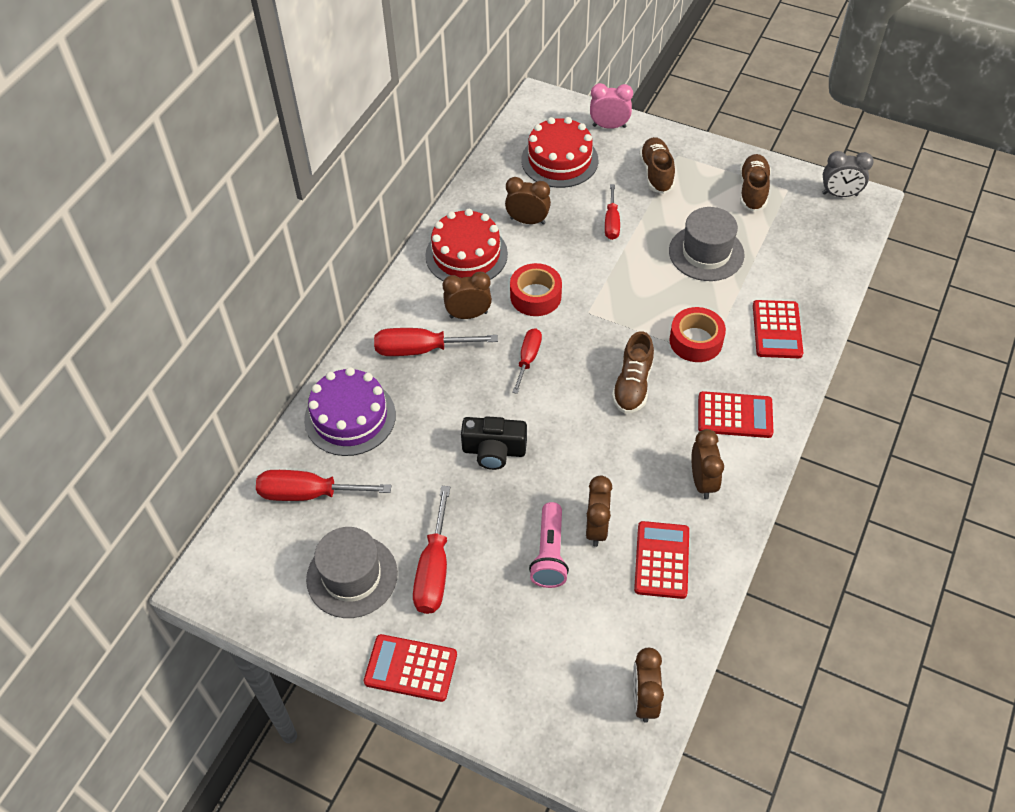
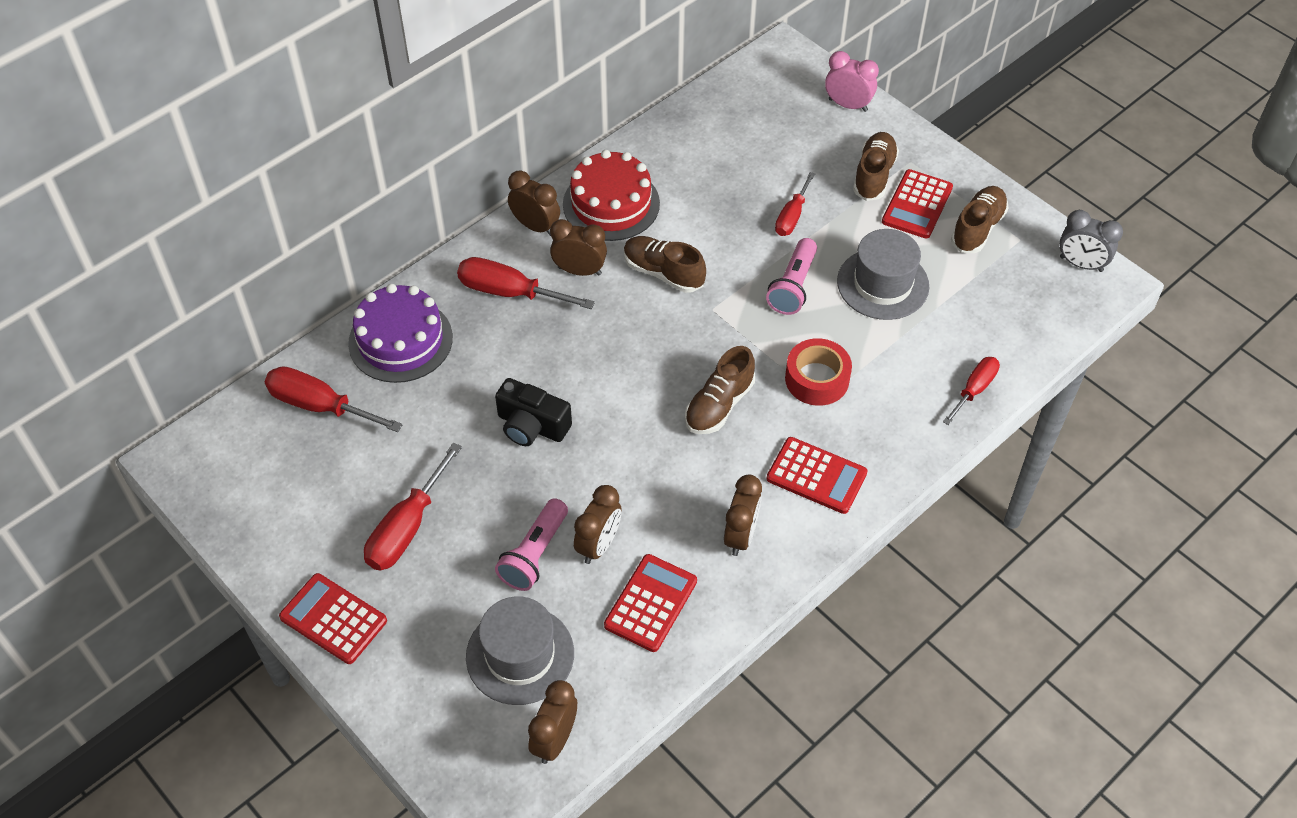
camera: 20 degrees right, 0 degrees up
grey hat [306,527,398,618] -> grey hat moved to [466,596,574,705]
brown clock [505,177,551,225] -> brown clock moved to [508,171,560,236]
red tape [510,263,562,316] -> brown shoe [624,236,706,293]
red screwdriver [512,328,542,394] -> red screwdriver moved to [943,357,1000,425]
red cake [521,117,598,188] -> none
red calculator [753,300,803,358] -> red calculator moved to [882,169,953,238]
none -> pink flashlight [766,238,817,315]

